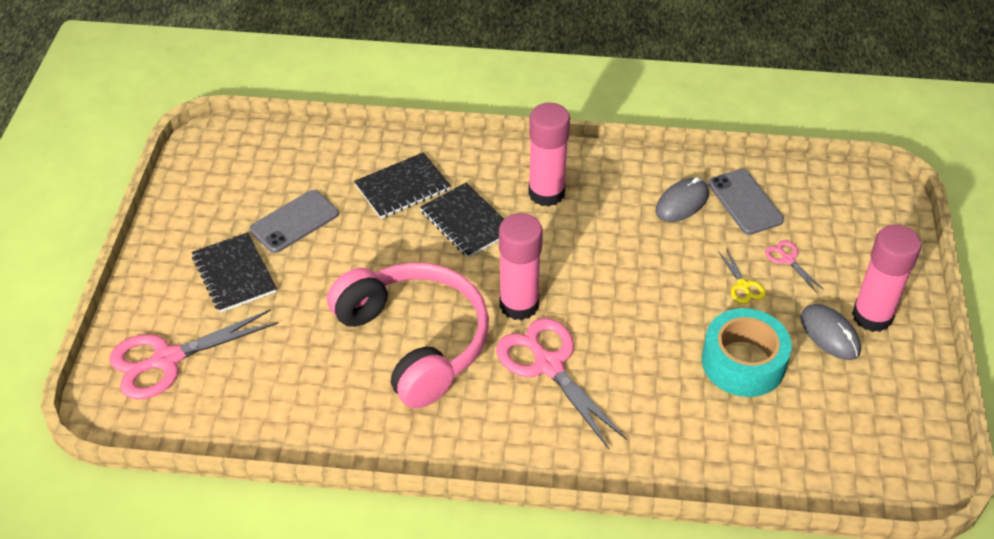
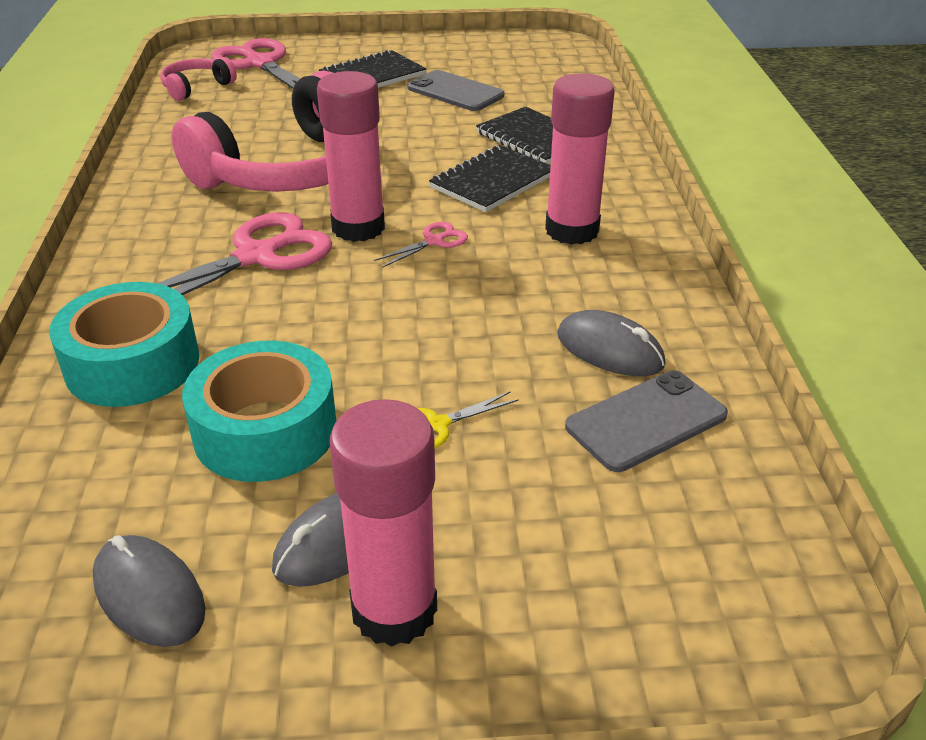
camera: 80 degrees right, 10 degrees down
pink scissors [765,240,824,293] -> pink scissors moved to [374,222,468,268]
none -> turquoise tape [49,282,199,407]
none -> grey mouse [93,535,205,647]
none -> pink headphones [160,57,237,101]

